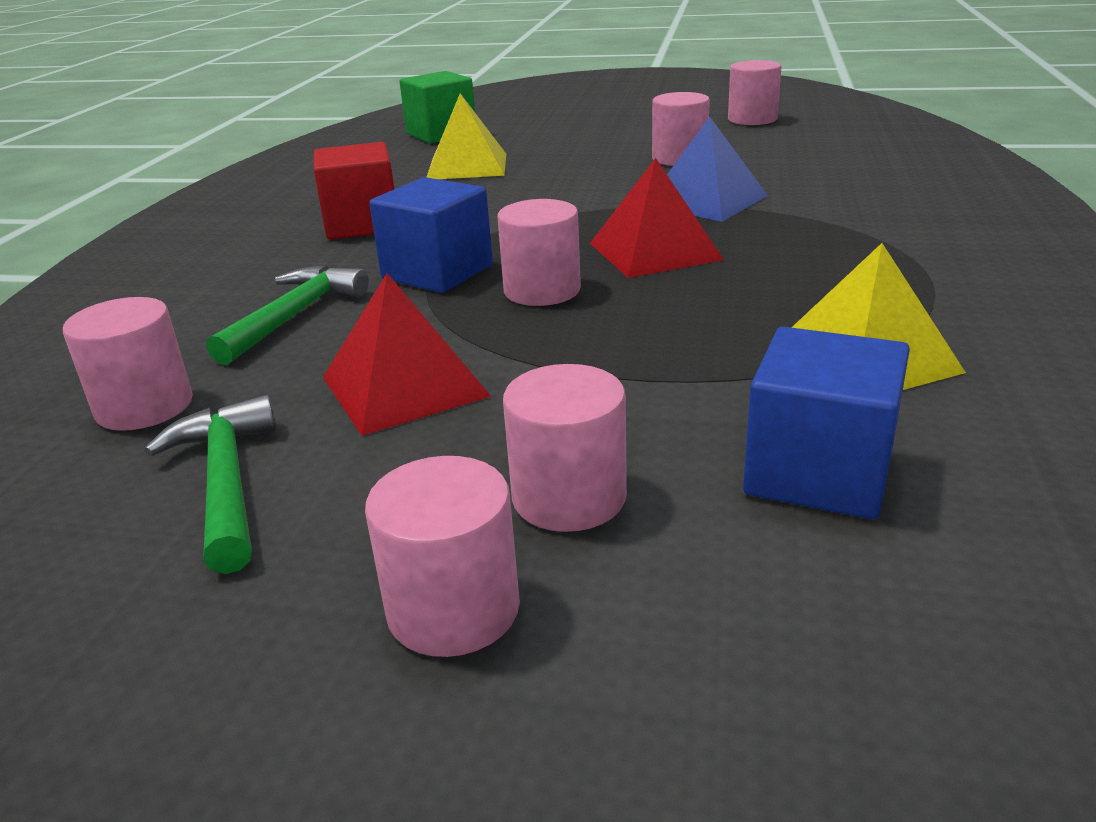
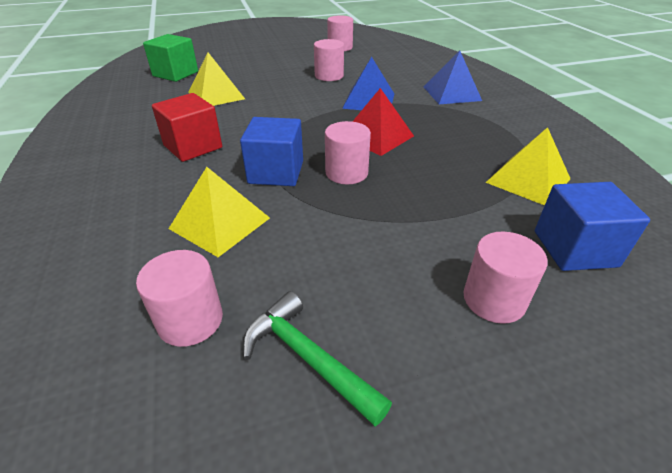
camera: 30 degrees left, 10 degrees up
green hammer [207,265,369,365] -> yellow pyramid [169,167,270,257]
red pyramid [323,273,492,436] -> none
pink cylinder [365,456,520,657] -> none
none -> blue pyramid [423,51,482,104]

